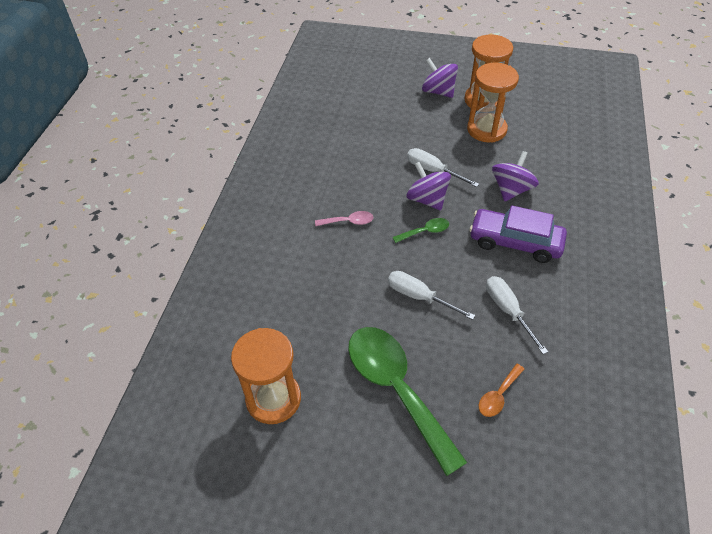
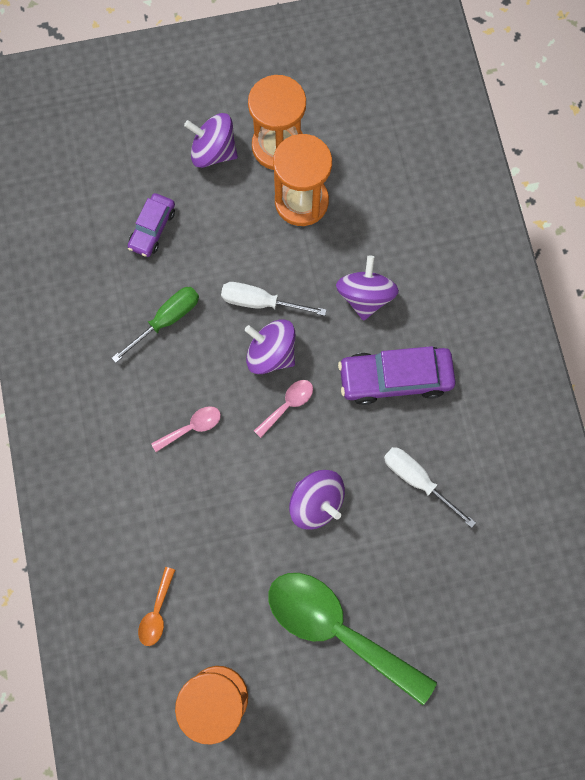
camera: 25 degrees left, 25 degrees up
white screwdriver [388,271,475,320] -> purple spinning top [289,470,345,530]
green spoon [393,218,449,243] -> pink spoon [254,380,313,438]
orange spoon [479,364,524,417] -> orange spoon moved to [138,567,175,646]
none -> green screwdriver [112,287,199,363]
none -> purple car [128,193,175,257]

